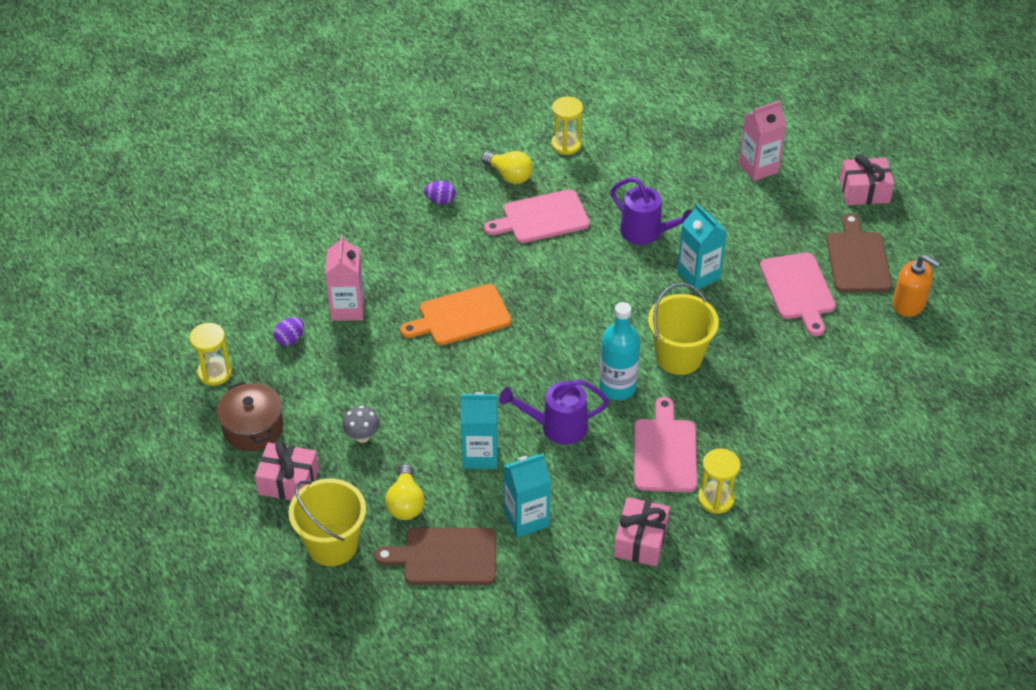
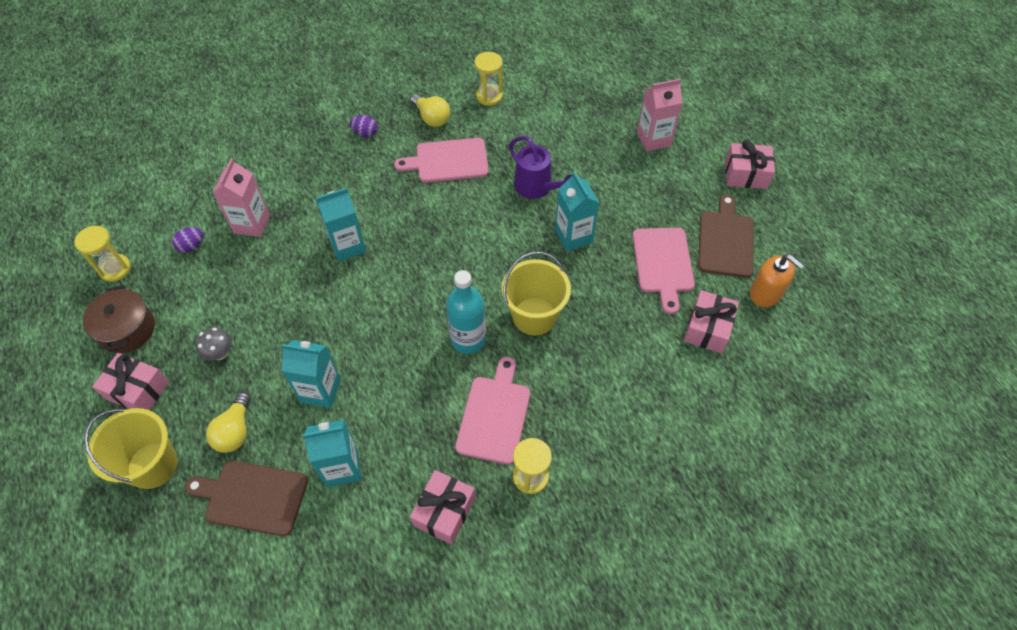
camera: 10 degrees right, 10 degrees up
orange cutting board [400,284,511,345] -> turquoise carton [316,188,366,261]
purple watering can [499,379,609,445] -> none
none -> pink gift [684,290,739,353]

